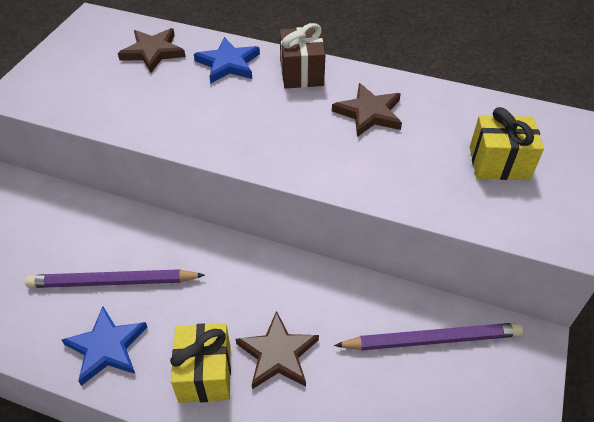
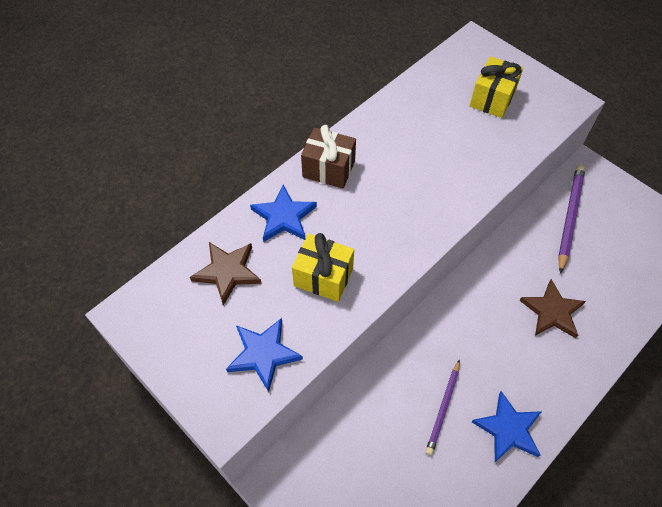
camera: 65 degrees left, 10 degrees up
purple pencil [25,269,205,288] -> purple pencil [425,359,460,455], size x0.65
yellow gift [170,323,231,403] -> yellow gift moved to [292,233,354,302]
brown star [332,83,402,137] -> none
none -> blue star [226,318,303,392]

